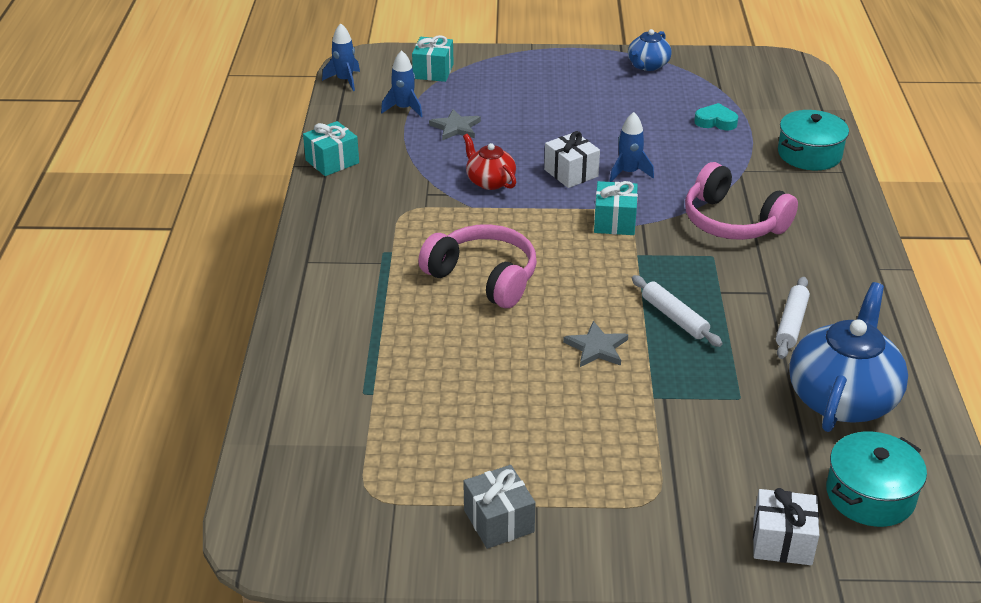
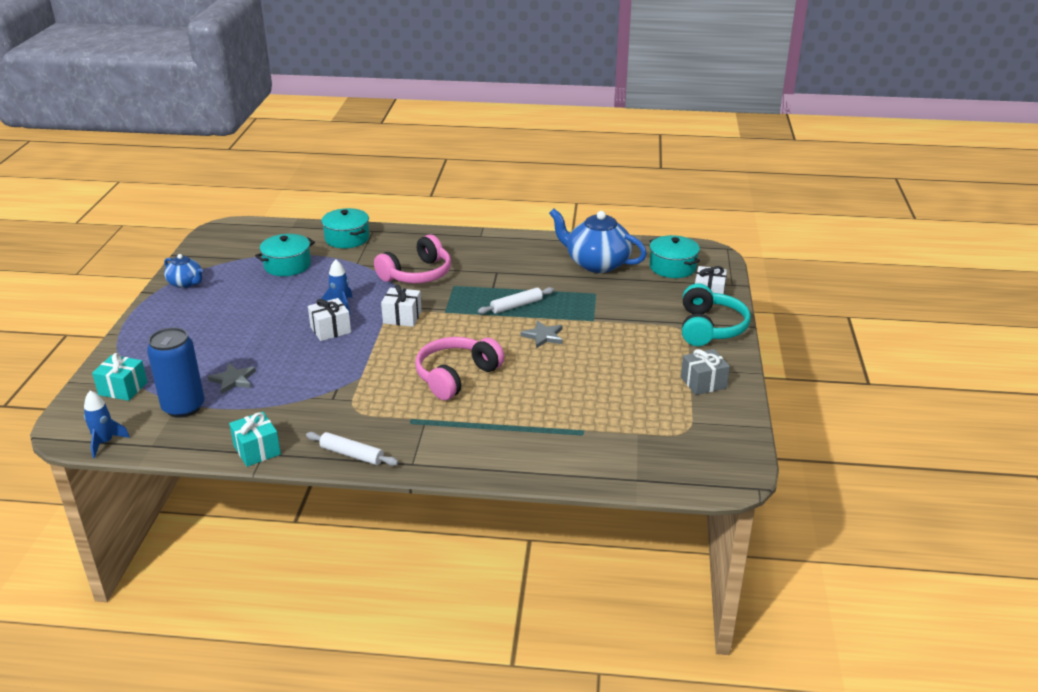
camera: 85 degrees left, 5 degrees down
blue rocket [381,50,423,117] -> blue can [147,327,205,418]
red teapot [463,134,516,190] -> none
turquoise gift [594,181,638,235] -> white gift [381,285,422,327]
turquoise heart [694,103,738,130] -> turquoise pot [255,234,315,276]
white rolling pin [776,277,810,359] -> white rolling pin moved to [306,432,398,466]
none -> turquoise headphones [682,283,751,346]

